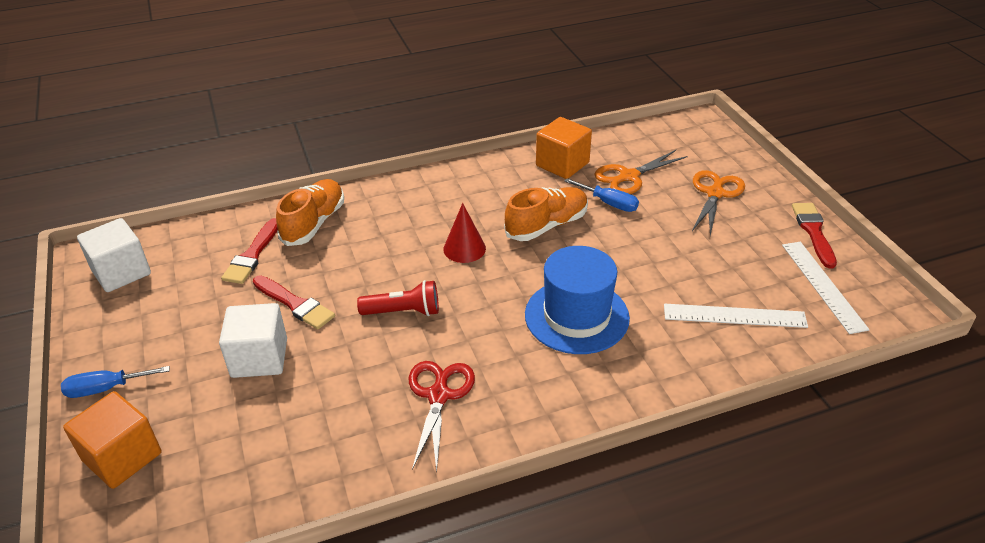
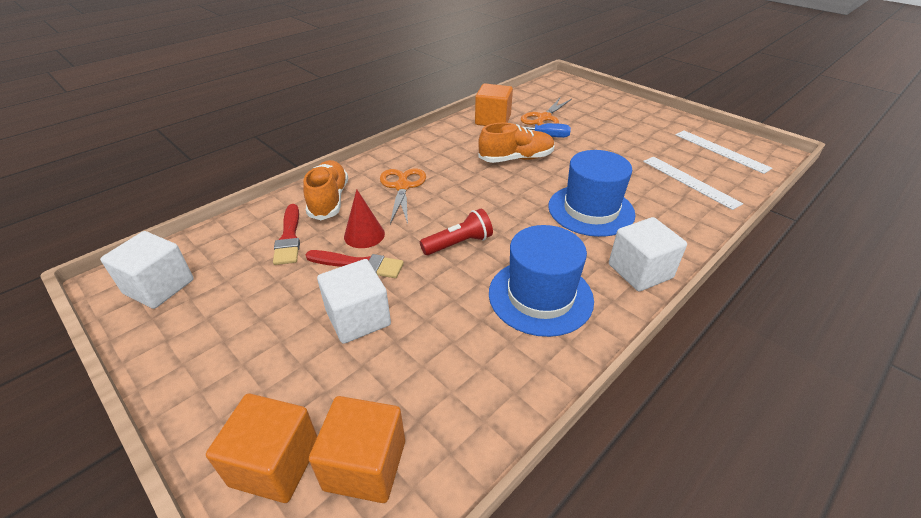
camera: 25 degrees left, 0 degrees up
blue screwdriver [61,366,170,398] -> none
red scissors [409,361,475,472] -> blue hat [489,225,594,337]
red cone [443,203,486,263] -> red cone moved to [344,189,385,248]
orange shoe [504,187,588,241] -> orange shoe turned 45 degrees clockwise [478,123,555,163]
white ruler [664,304,808,328] -> white ruler turned 75 degrees clockwise [643,157,743,210]
orange scissors [692,170,745,236] -> orange scissors moved to [380,168,426,224]
red brush [792,203,837,268] -> none
none -> orange cube [309,396,405,503]
none -> white cube [609,217,687,291]

